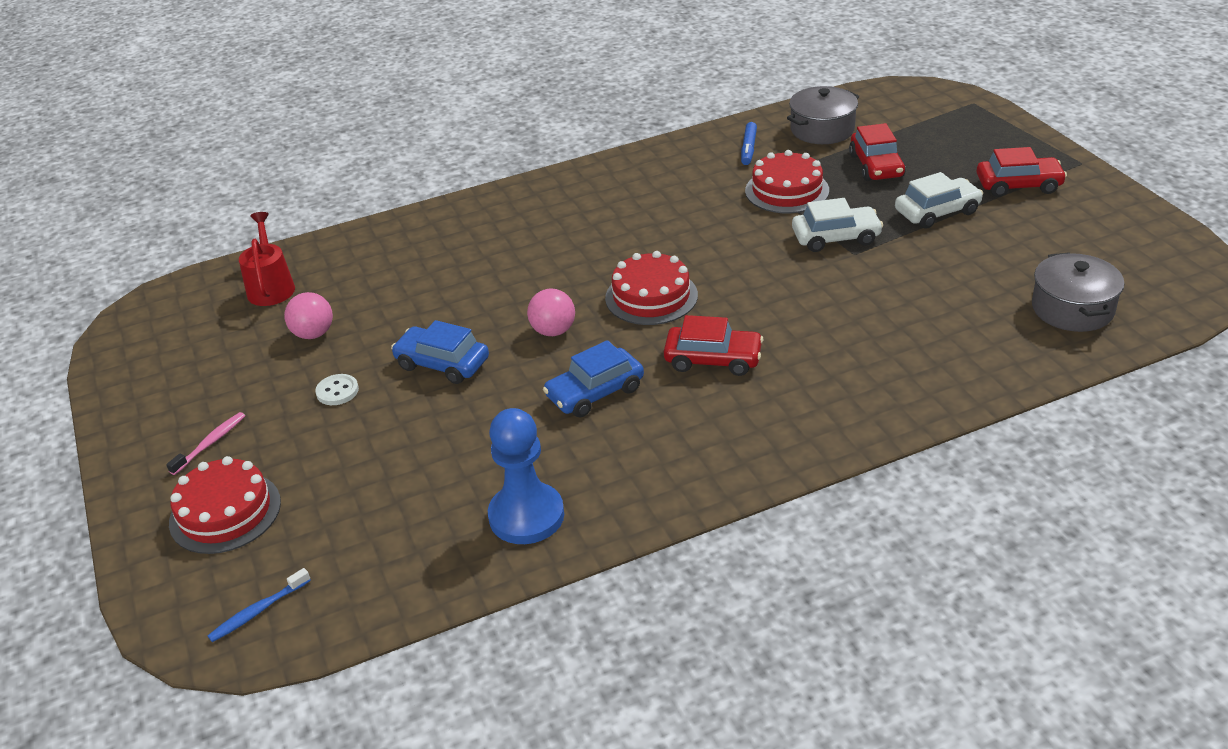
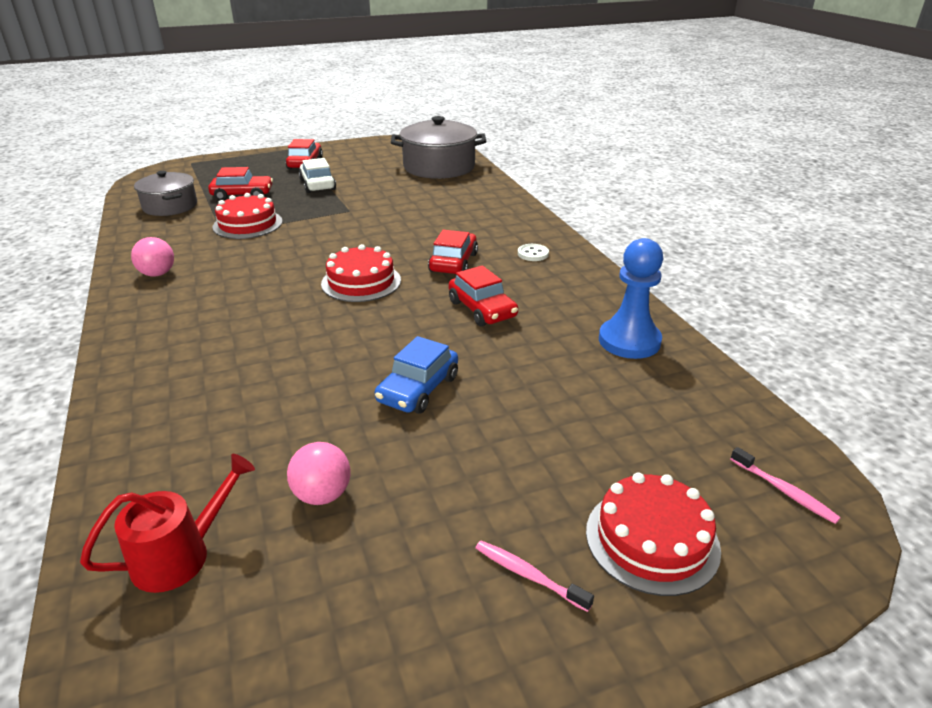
camera: 90 degrees left, 5 degrees down
blue toothbrush [207,568,311,642] -> pink toothbrush [730,447,841,524]
red watering can [239,212,295,306] -> red watering can turned 150 degrees clockwise [80,454,255,593]
white button [315,374,359,405] -> white button moved to [518,244,549,261]
pink ball [527,289,575,336] -> pink ball moved to [131,237,174,277]
blue car [543,340,644,417] -> red car [449,265,518,326]
blue marker [741,122,757,165] -> none
white car [792,198,883,252] -> none
grey pot [1032,252,1124,332] -> grey pot [391,116,486,179], size x1.57

